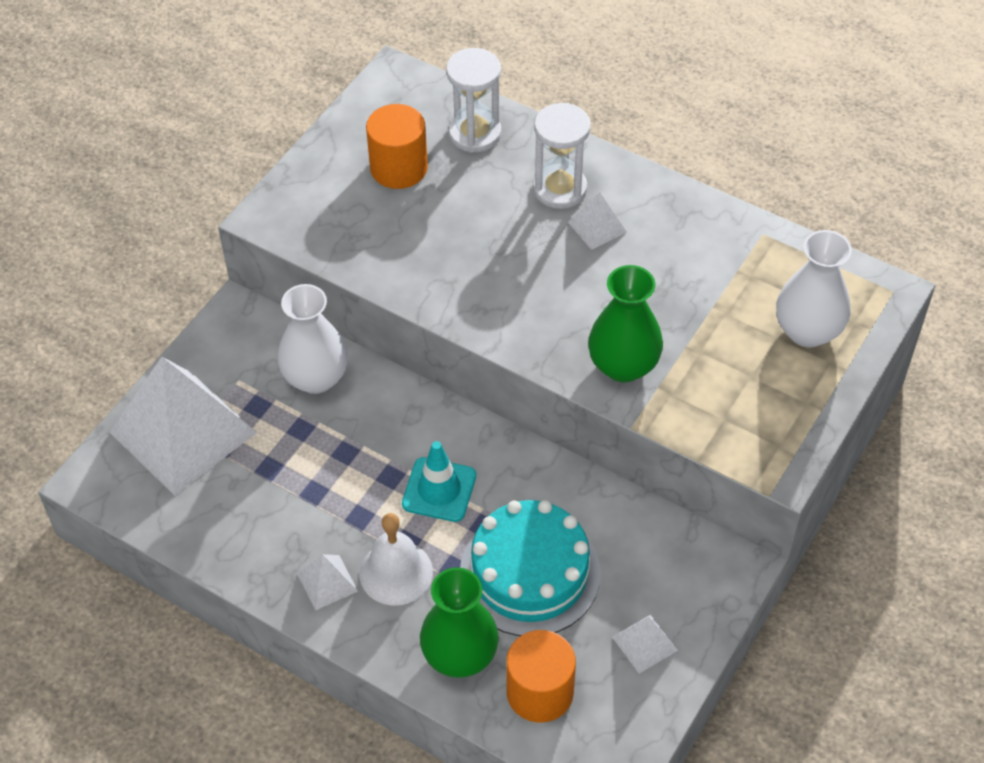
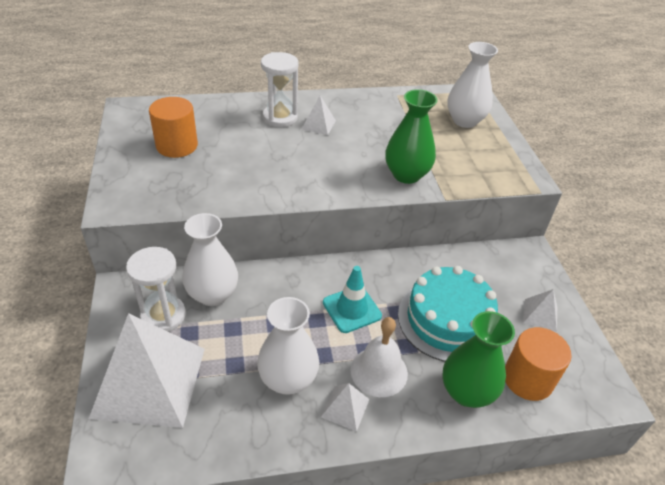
camera: 45 degrees left, 10 degrees down
white hourglass [446,48,501,153] -> white hourglass moved to [126,247,186,332]
none -> white vase [257,297,319,395]

